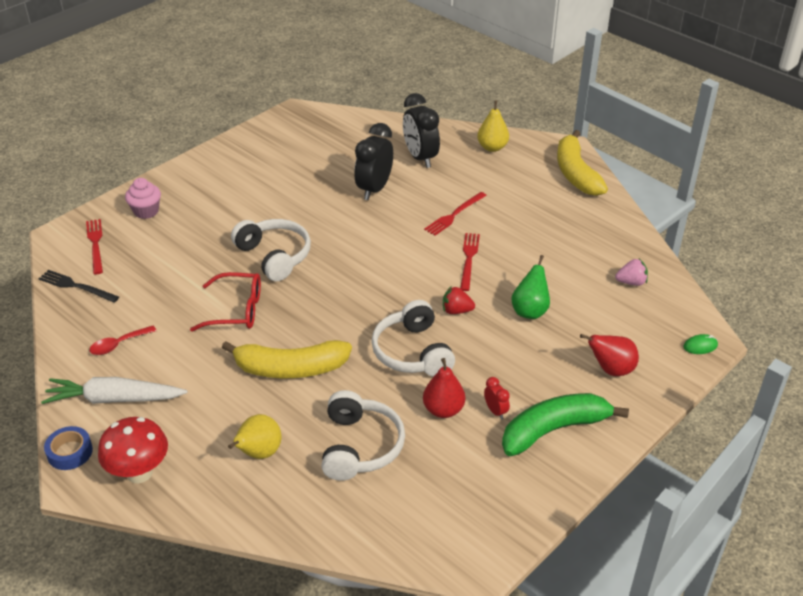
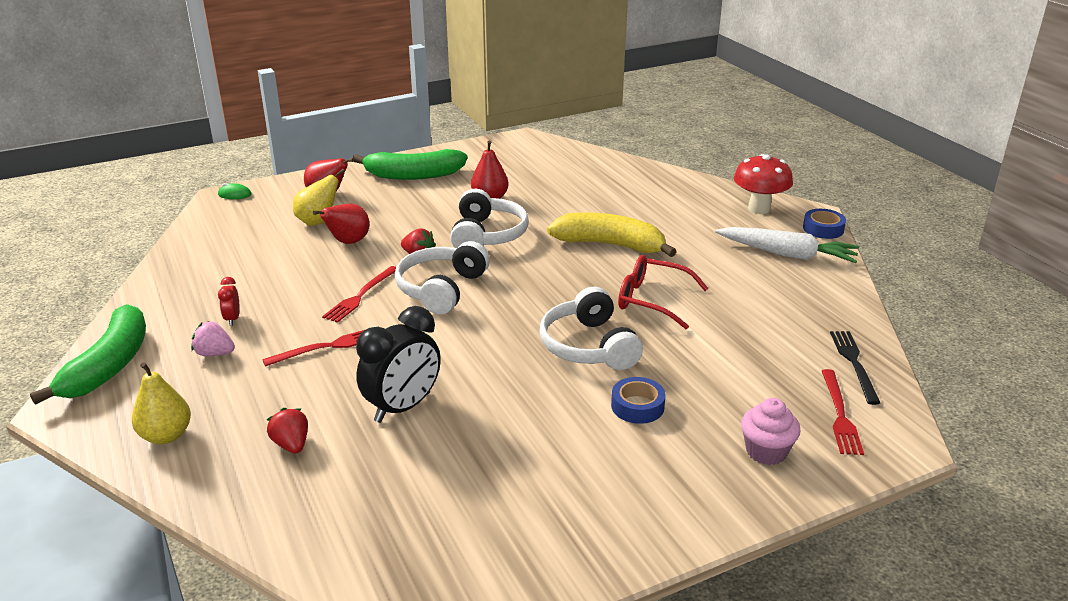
camera: 160 degrees left, 10 degrees down
black fork [39,270,119,303] -> black fork turned 135 degrees counterclockwise [830,331,880,405]
red spoon [89,326,156,355] -> none
yellow pear [228,414,281,459] -> yellow pear moved to [293,169,345,226]
white headphones [321,390,405,481] -> white headphones moved to [395,241,490,314]
black clock [403,93,440,168] -> red strawberry [267,408,308,453]
red clock [484,377,510,419] -> red clock moved to [218,277,240,326]
green pear [511,255,550,319] -> red pear [313,204,369,244]
yellow banana [557,130,608,196] -> green banana [30,304,146,405]
pink strawberry [615,259,648,286] -> pink strawberry moved to [191,321,235,356]
none -> blue tape [611,377,666,424]

